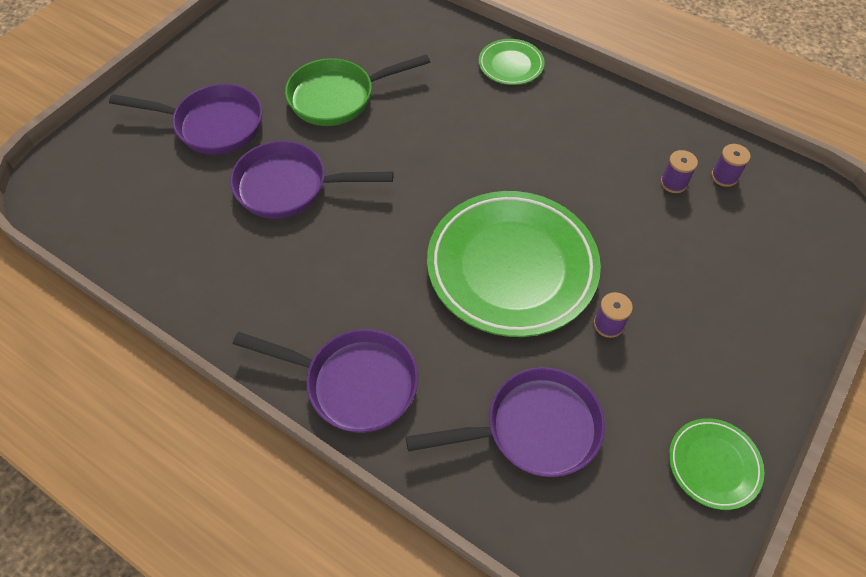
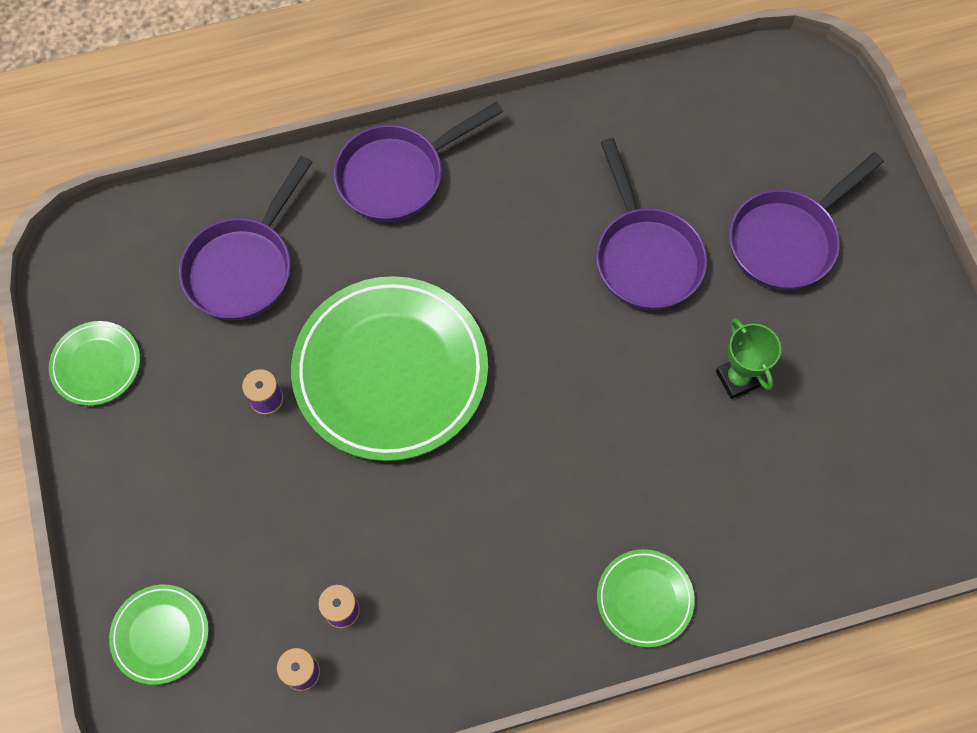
camera: 130 degrees right, 10 degrees up
purple pan [230,141,393,219] -> purple pan turned 120 degrees clockwise [596,138,707,310]
green pan [285,54,430,126] -> green trophy [716,318,781,399]
none -> green plate [109,585,209,685]

